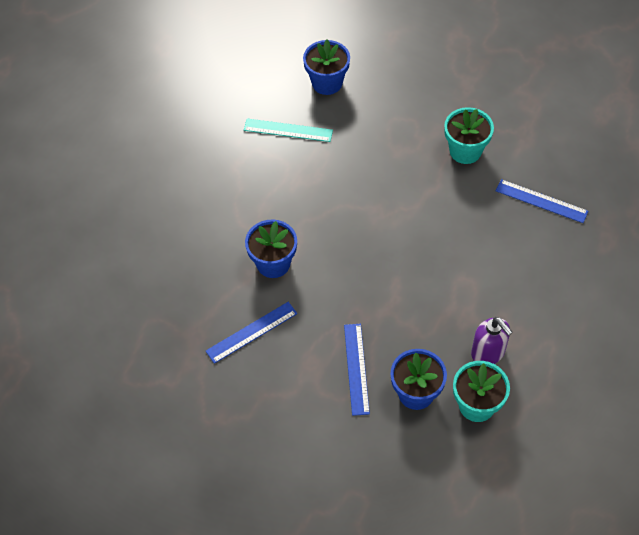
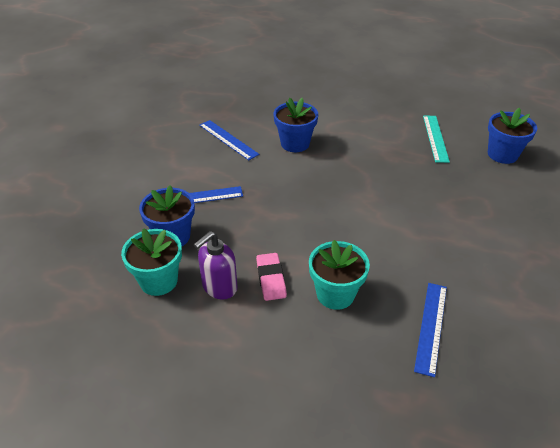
camera: 80 degrees right, 15 degrees down
turquoise flower pot [444,107,494,164] -> turquoise flower pot moved to [309,240,370,310]
none -> pink eraser [256,253,287,301]

